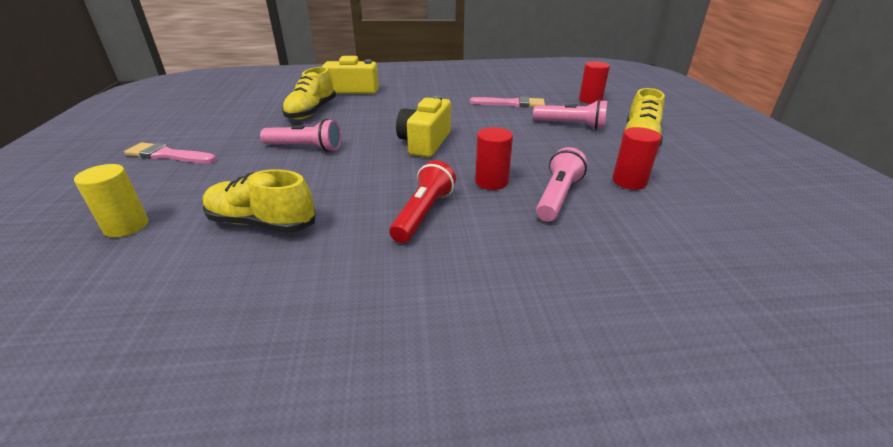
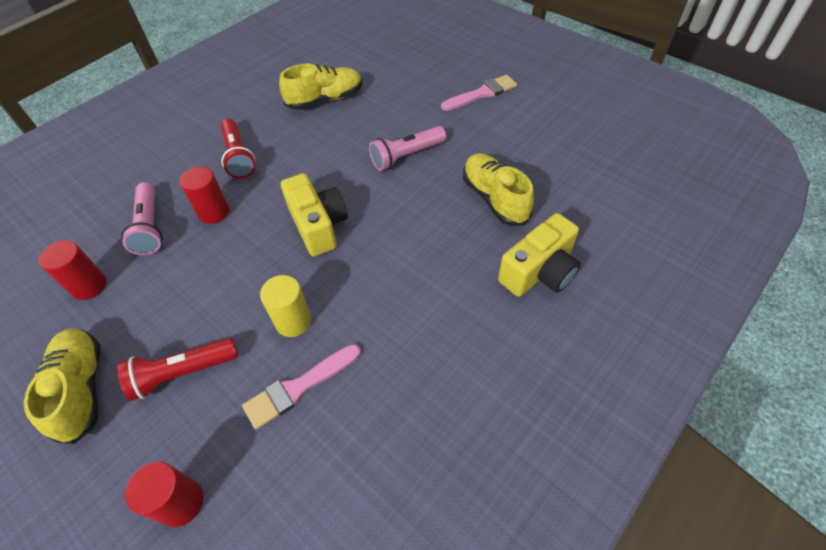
camera: 140 degrees right, 20 degrees up
yellow cylinder [74,164,148,237] -> yellow cylinder moved to [260,275,311,337]
pink flashlight [533,99,607,129] -> red flashlight [117,338,238,401]

